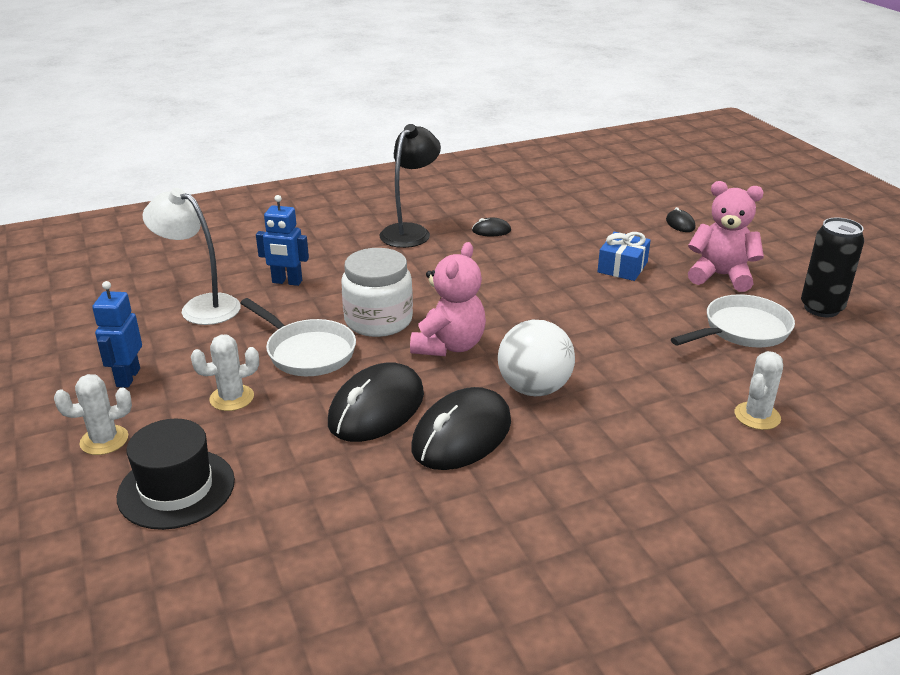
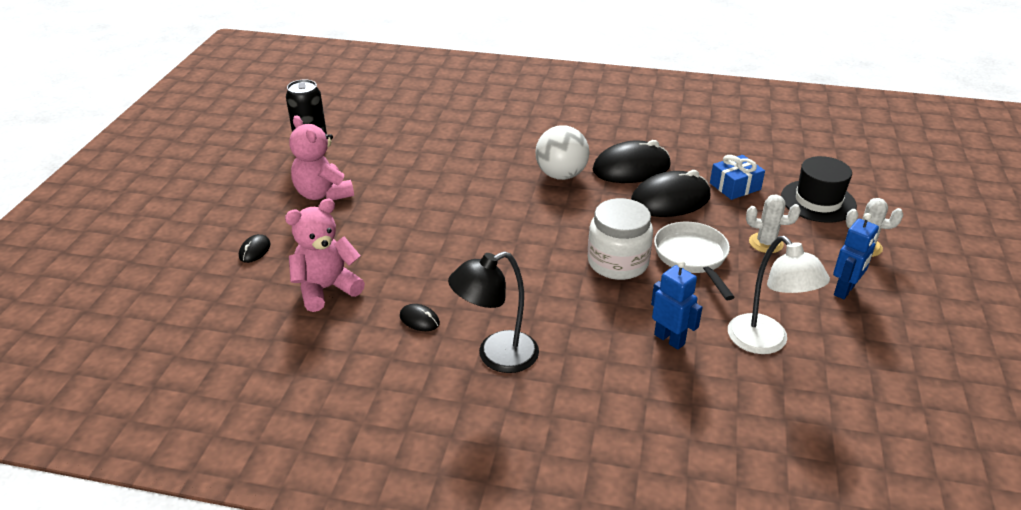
camera: 145 degrees left, 5 degrees up
pink teddy bear [410,242,486,356] -> pink teddy bear moved to [285,199,365,312]
blue gift [598,232,651,281] -> blue gift moved to [710,155,765,200]
white pan [671,294,795,348] -> none
white cactus [735,351,783,430] -> none

